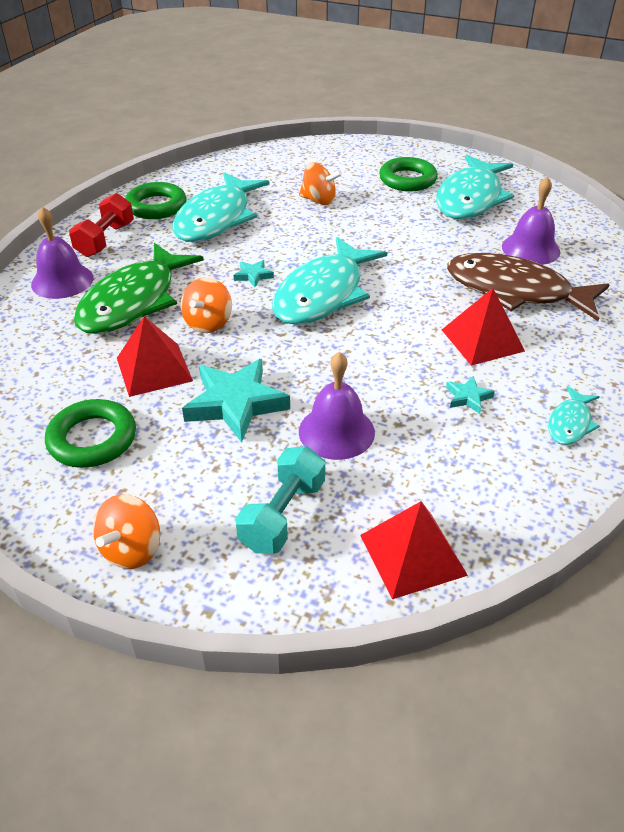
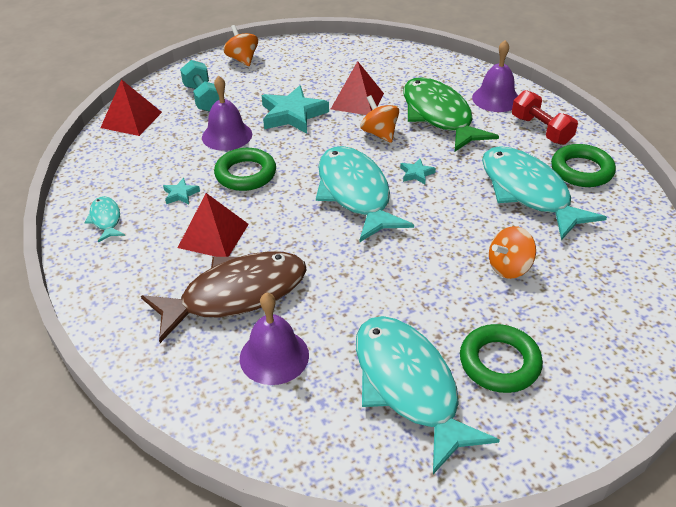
camera: 130 degrees right, 0 degrees up
green ring [45,399,136,468] -> green ring moved to [214,148,276,191]

